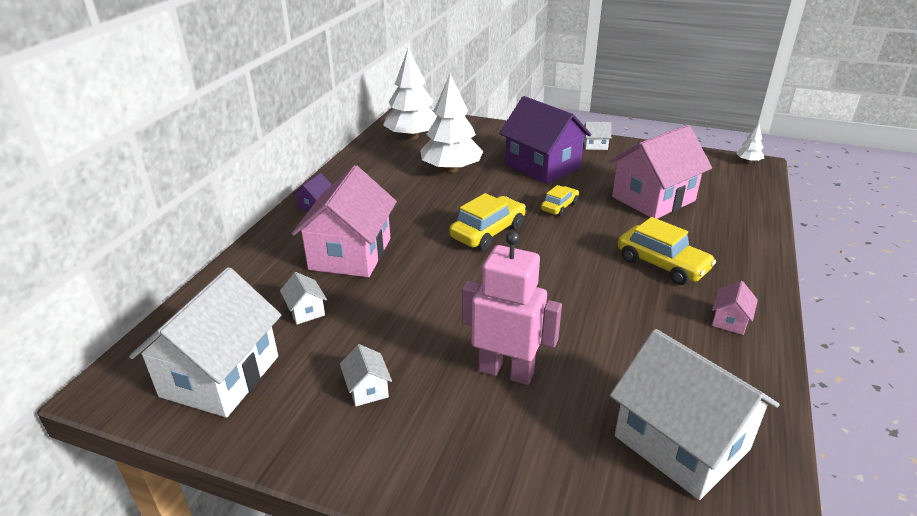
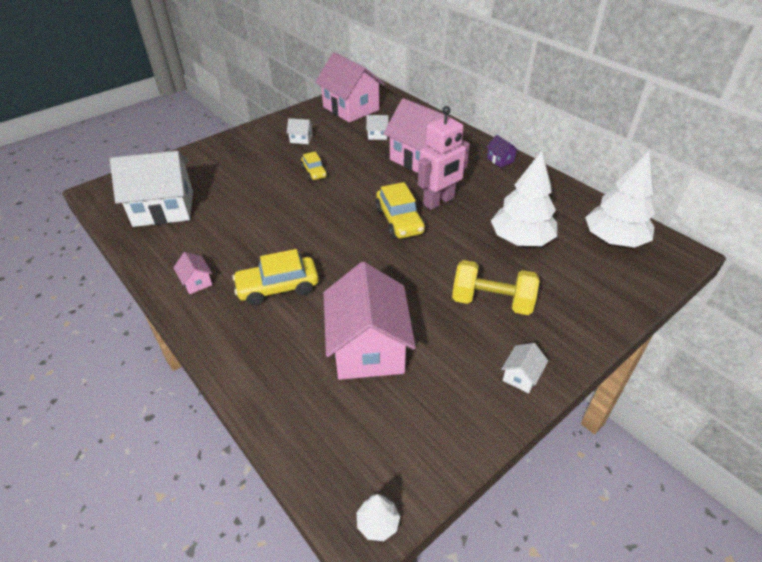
camera: 120 degrees right, 10 degrees up
white house [129,267,281,418] -> pink house [315,52,385,123]
pink robot [462,231,562,385] -> pink robot moved to [418,106,470,210]
purple house [499,96,591,184] -> yellow dumbbell [452,260,539,315]
yellow car [541,185,579,216] -> yellow car moved to [301,152,327,181]

